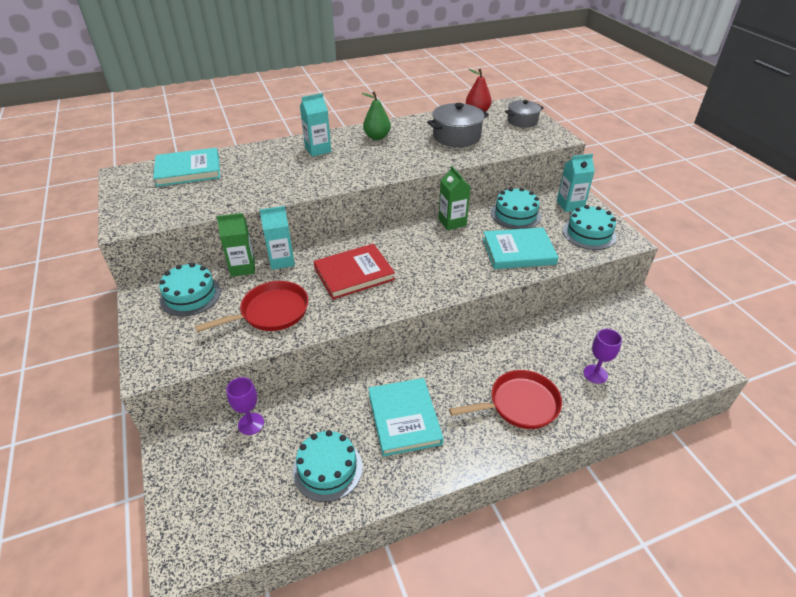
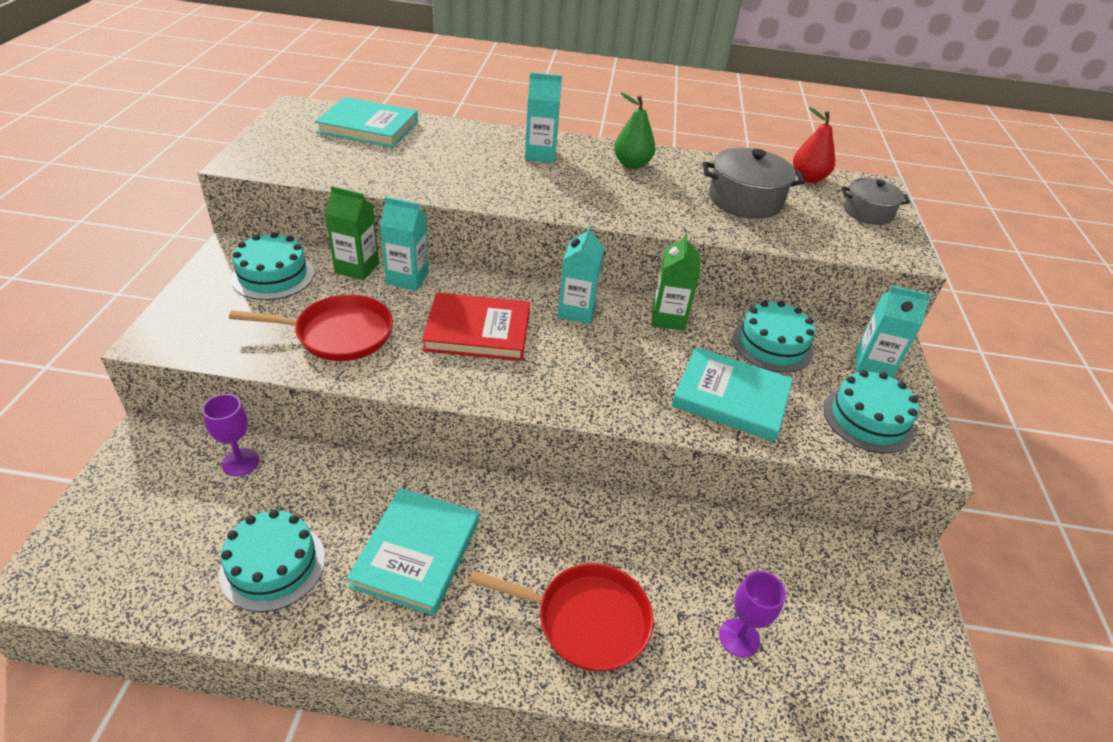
camera: 25 degrees right, 0 degrees up
none -> turquoise carton [558,225,604,324]

